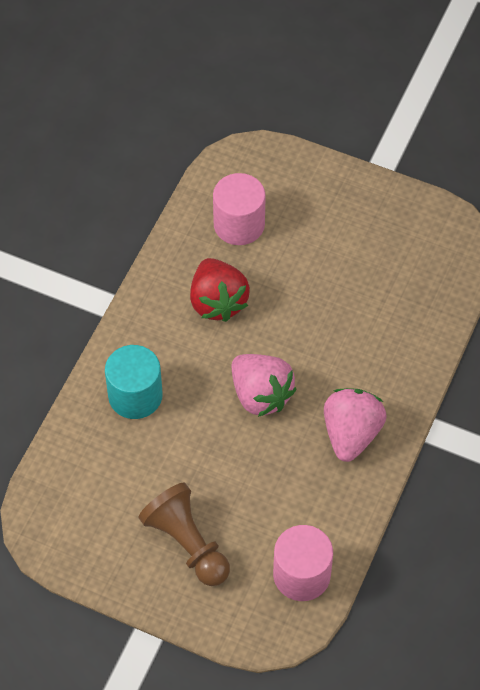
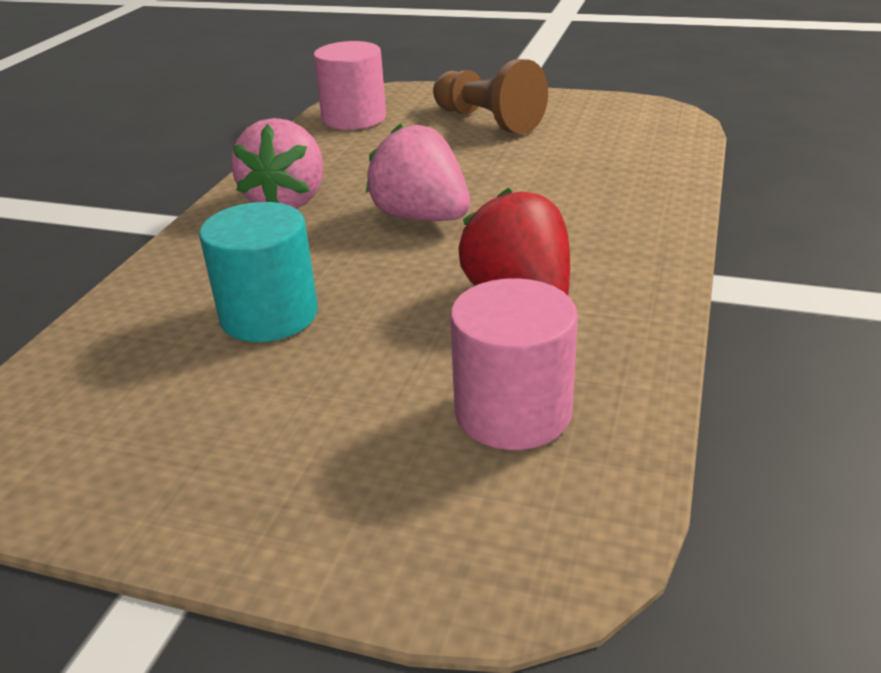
camera: 175 degrees right, 25 degrees down
turquoise cylinder [105,345,163,419] -> turquoise cylinder moved to [199,202,318,342]

